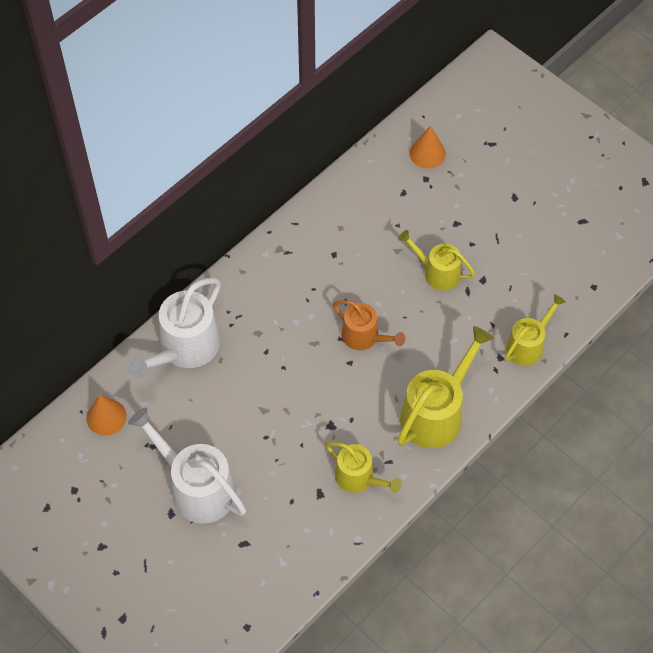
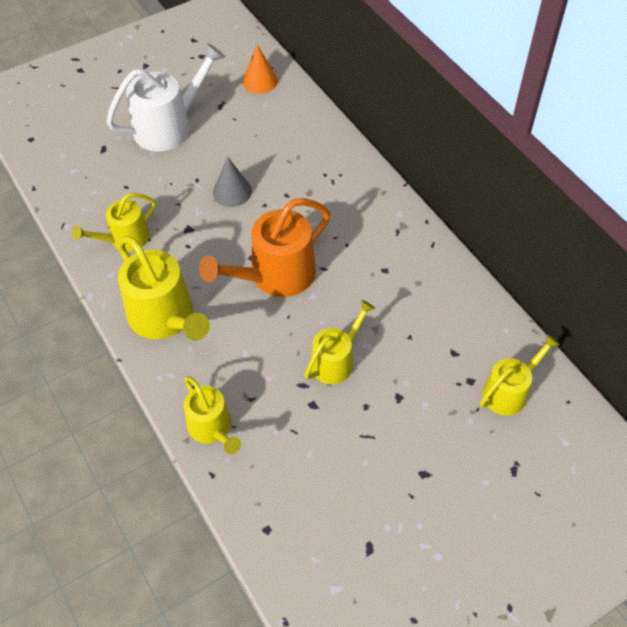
camera: 105 degrees right, 5 degrees down
white watering can [127,278,221,379] -> none
orange watering can [333,300,405,350] -> orange watering can [199,198,330,297], size x1.62
orange cone [409,126,446,169] -> yellow watering can [480,334,560,416]
none -> grey cone [213,156,252,207]

